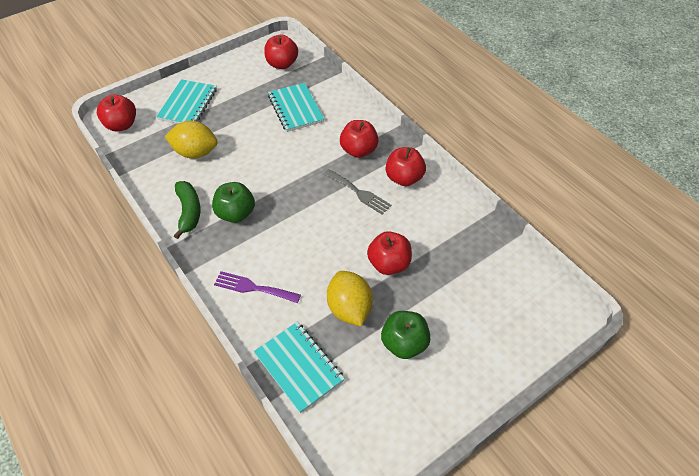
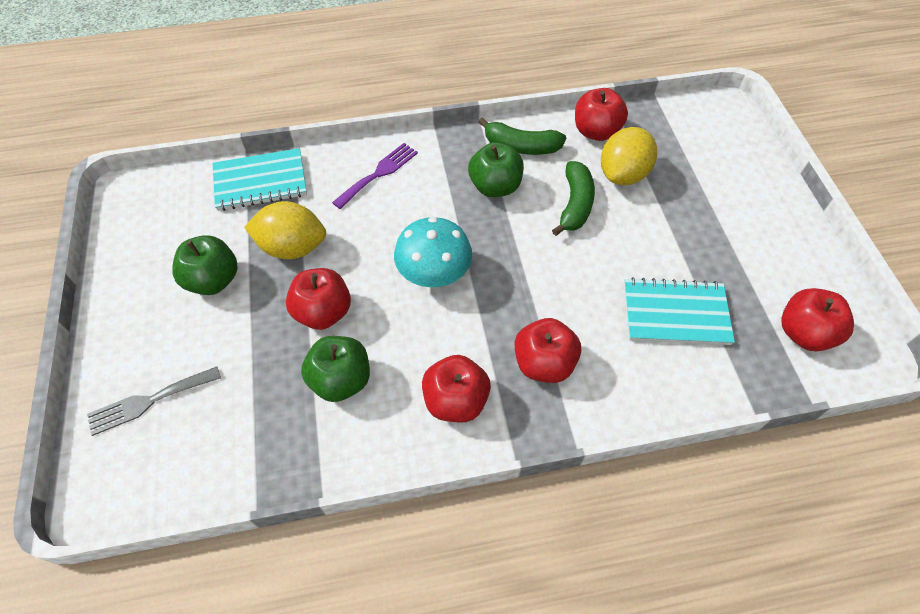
camera: 115 degrees right, 5 degrees up
red apple [97,94,136,131] -> red apple moved to [575,88,628,141]
turquoise notebook [156,79,217,124] -> none
grey fork [324,169,391,215] -> grey fork moved to [87,366,221,436]
none -> green apple [301,336,370,402]
none -> turquoise mushroom [394,217,472,287]
none -> green banana [552,161,595,236]

